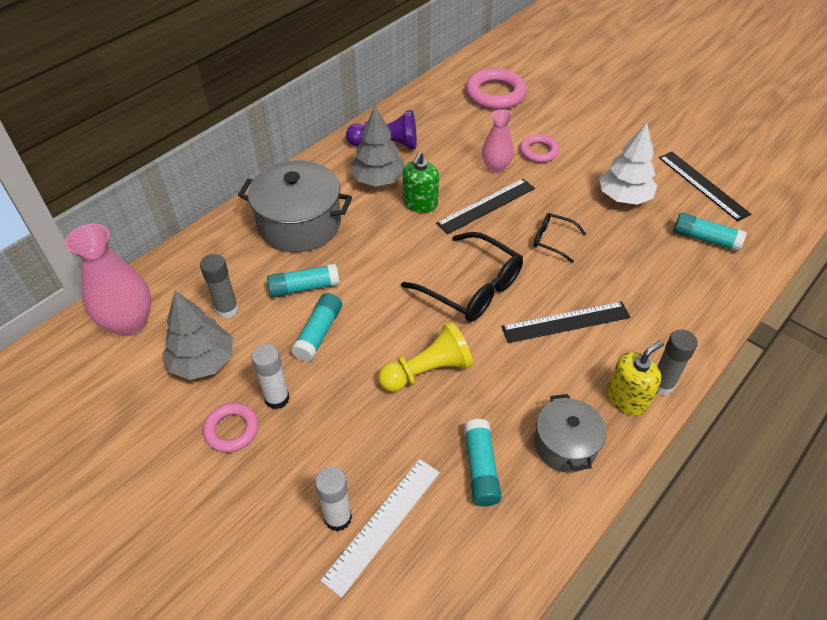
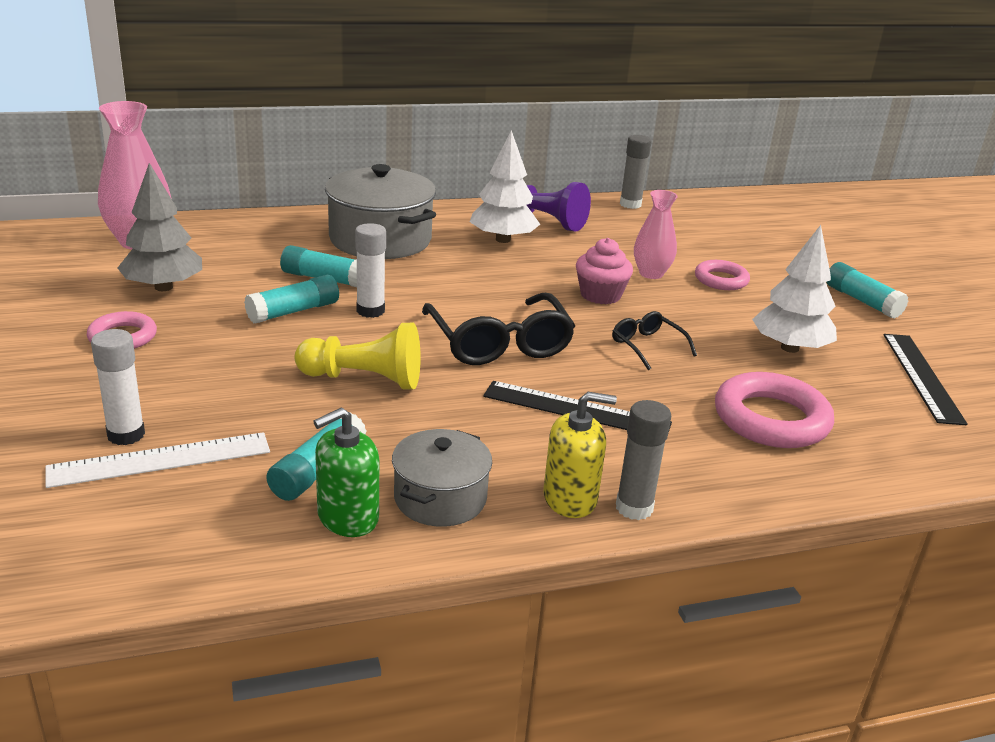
camera: 30 degrees right, 20 degrees down
grey glue stick [200,254,239,318] -> grey glue stick moved to [620,135,651,209]
white glue stick [251,344,290,409] -> white glue stick moved to [355,223,386,318]
grey tree [350,106,405,186] -> white tree [470,130,540,243]
green soap dispenser [403,152,439,213] -> green soap dispenser moved to [313,408,379,537]
black ruler [436,179,535,234] -> pink cupcake [576,238,633,304]
pink ring [466,68,527,110] -> pink ring moved to [715,372,834,448]
turquoise glue stick [673,213,747,252] -> turquoise glue stick moved to [826,262,908,319]

